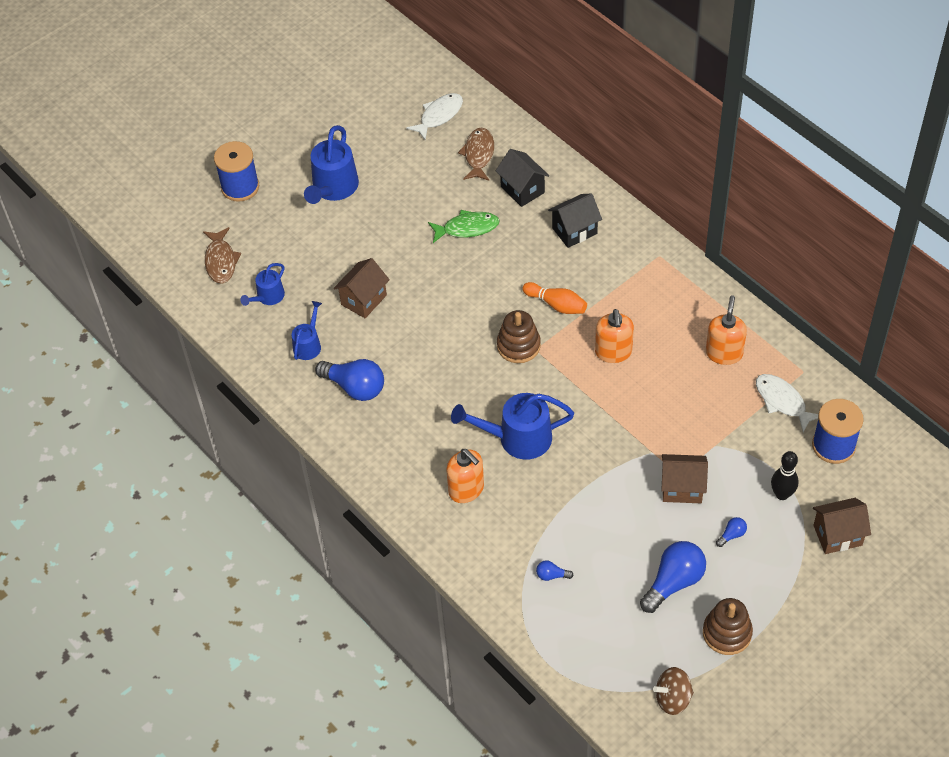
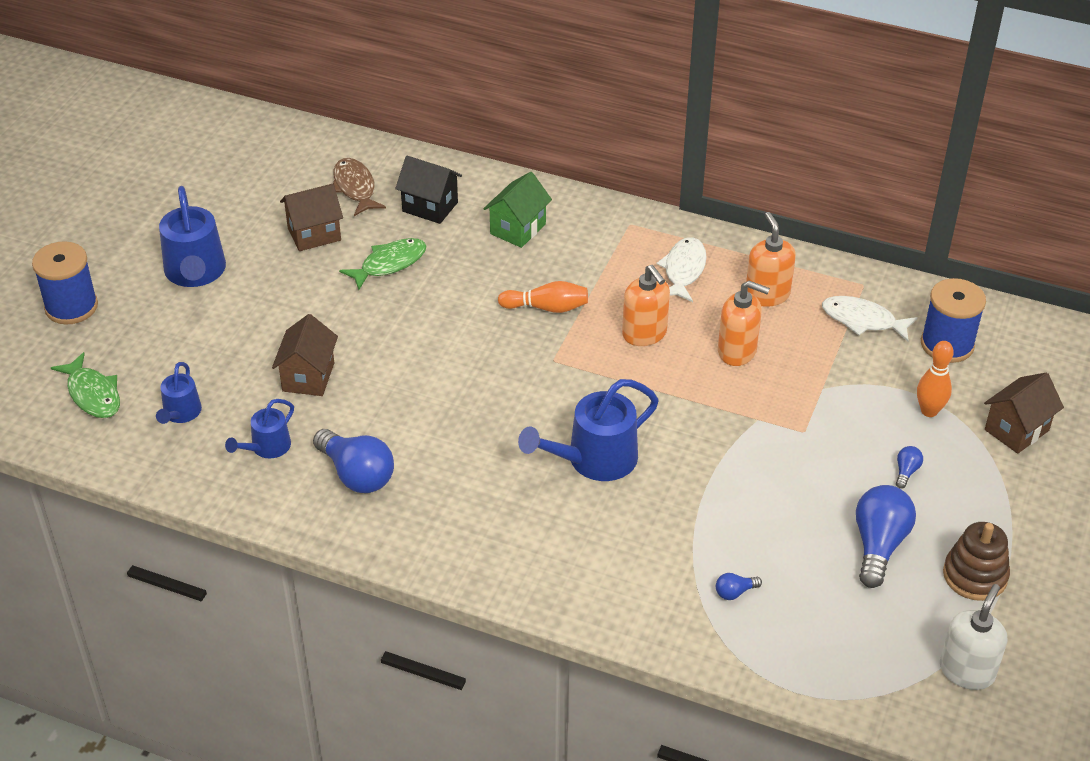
camera: 30 degrees left, 10 degrees down
brown fish [203,227,241,284] -> green fish [51,352,120,418]
blue watering can [292,301,322,360] -> blue watering can turned 135 degrees counterclockwise [225,399,294,458]
blue light bulb [315,359,384,401] -> blue light bulb turned 45 degrees clockwise [313,429,394,493]
white fish [406,93,463,140] -> white fish moved to [657,237,707,302]
orange soap dispenser [446,449,484,503] -> orange soap dispenser moved to [718,281,770,366]
brown stacking toy [497,310,541,363] -> none
black house [548,193,602,248] -> green house [483,172,552,248]
brown spinning top [653,667,694,715] -> white soap dispenser [940,584,1007,690]
brown house [661,454,708,503] -> brown house moved to [280,184,343,251]
black bowling pin [771,451,799,500] -> orange bowling pin [917,341,954,417]

